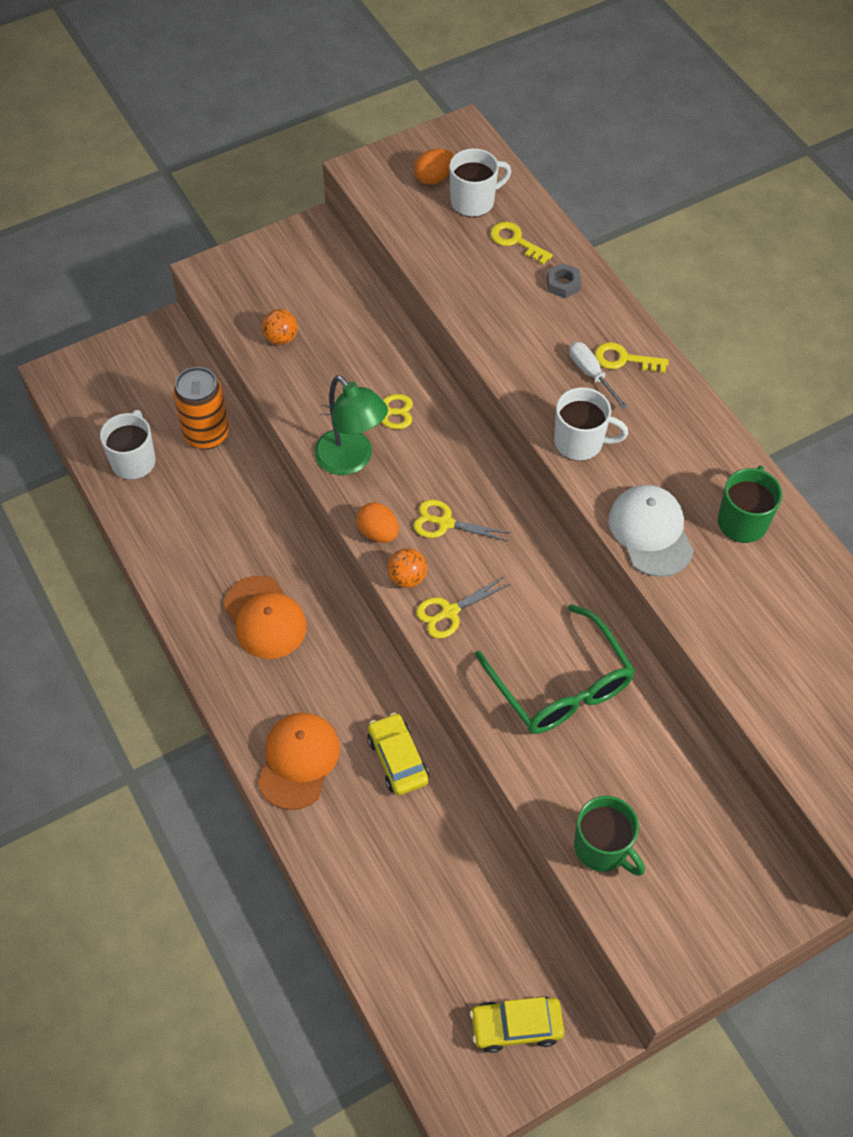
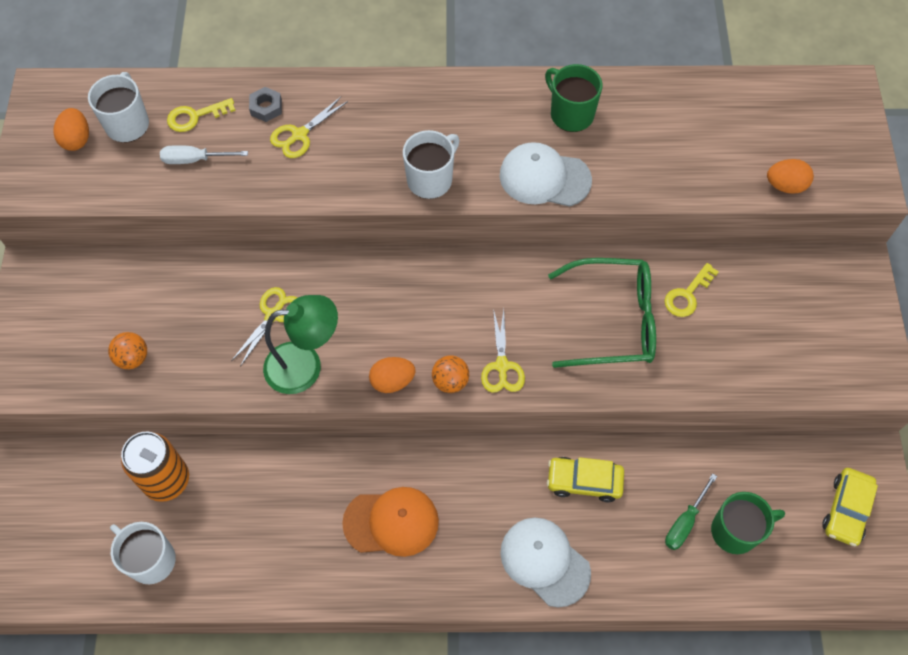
camera: 60 degrees left, 5 degrees up
orange cap [258,713,340,810] -> white cap [500,518,591,607]
yellow scissors [413,500,511,542] -> yellow scissors moved to [270,97,348,158]
white screwdriver [569,342,628,409] -> white screwdriver moved to [160,145,248,164]
green mug [574,796,645,876] -> green mug moved to [711,492,785,554]
yellow key [594,342,669,373] -> yellow key moved to [664,263,719,317]
none -> green screwdriver [665,473,717,550]
none -> orange egg [767,159,814,194]

